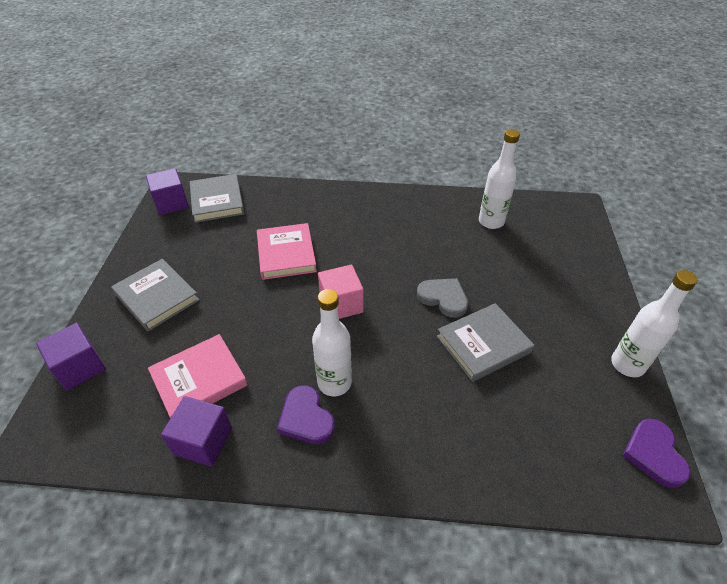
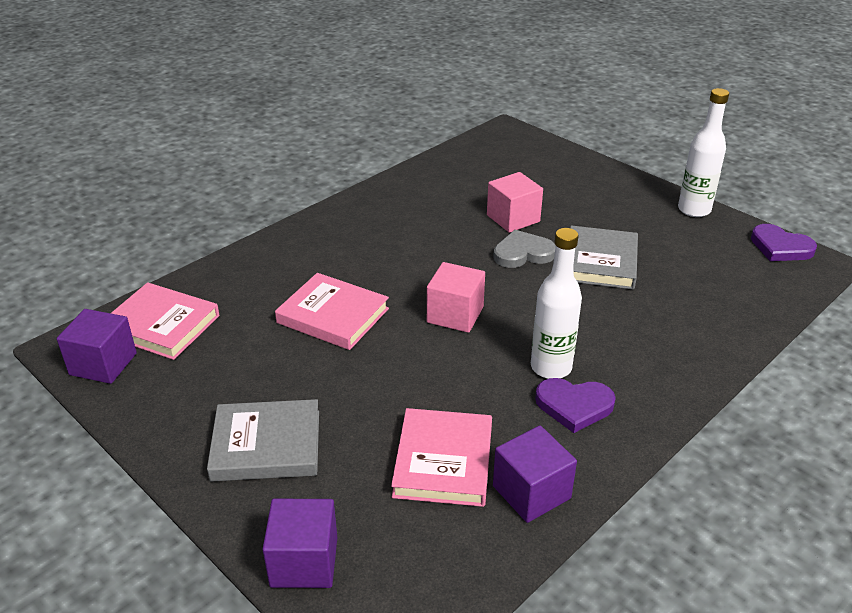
camera: 50 degrees left, 10 degrees down
grey book [190,174,244,223] -> pink book [111,282,220,360]
white bottle [479,129,520,229] -> none
none -> pink cube [487,172,543,233]

